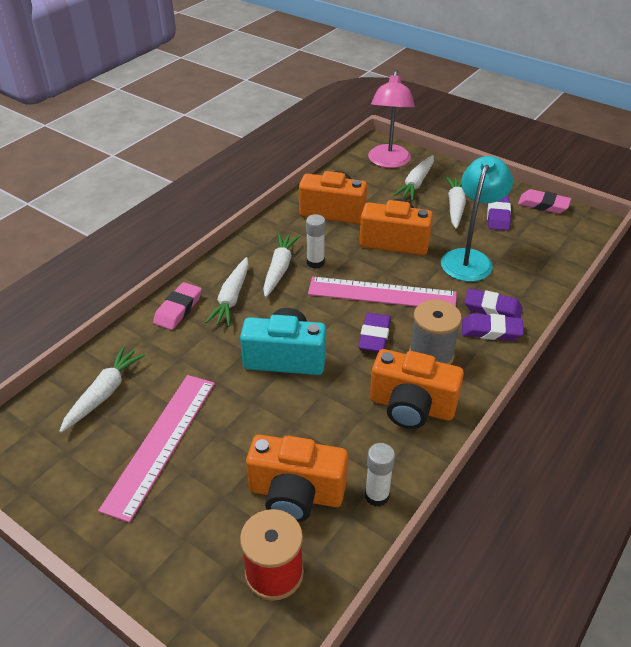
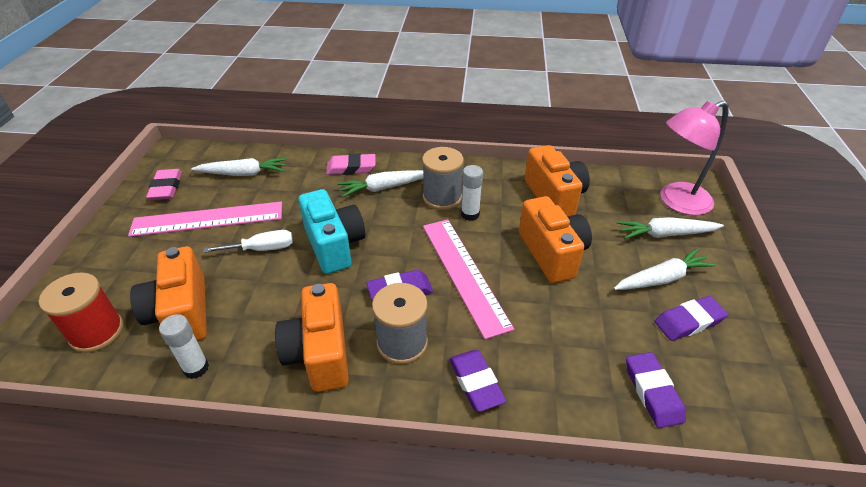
camera: 60 degrees right, 0 degrees up
white carrot [263,233,300,297] -> grey spool [422,147,464,210]
turquoise lamp [441,156,513,282] -> none
purple eraser [464,288,523,318] -> purple eraser moved to [626,352,686,428]
pink eraser [518,189,571,214] -> pink eraser moved to [146,169,182,200]
none -> white screwdriver [203,230,293,253]

